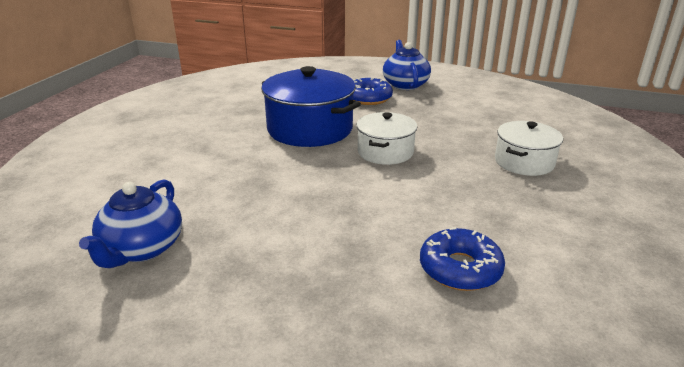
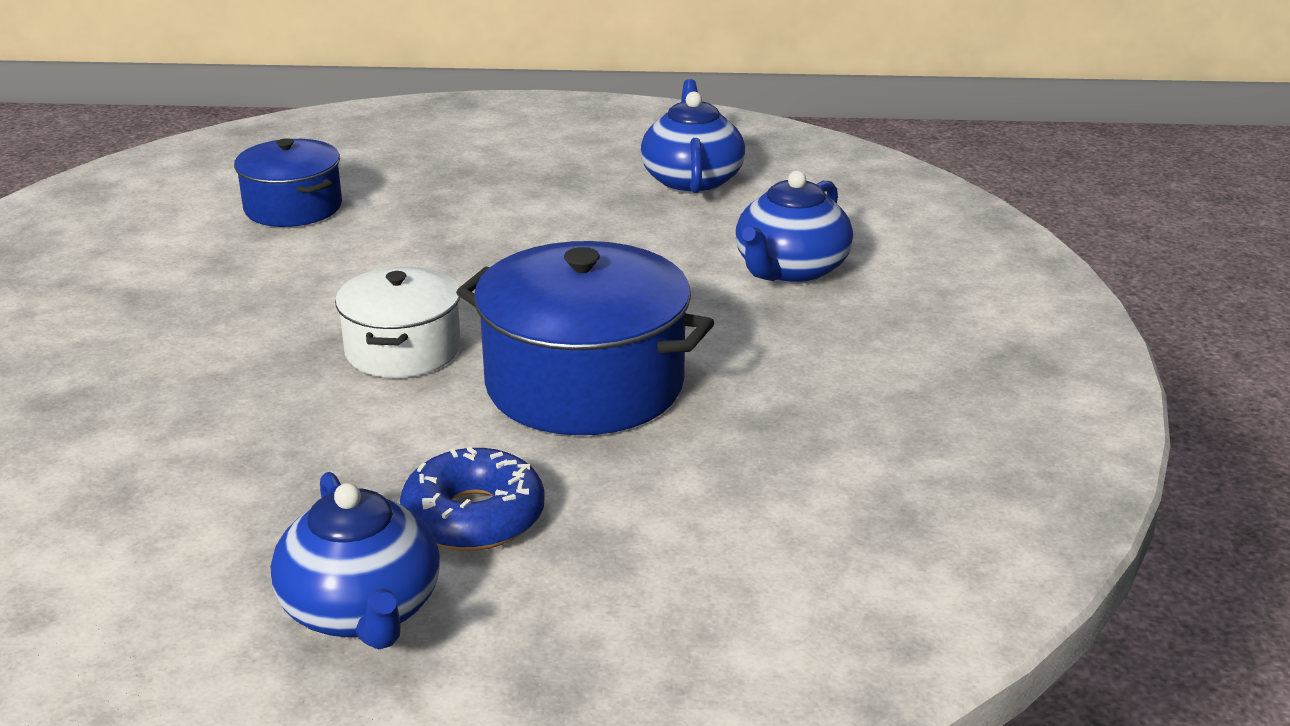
camera: 165 degrees right, 0 degrees up
blue donut [420,227,505,291] -> blue pot [234,138,342,227]
white pot [495,121,563,176] -> none
none -> blue teapot [735,171,853,284]

